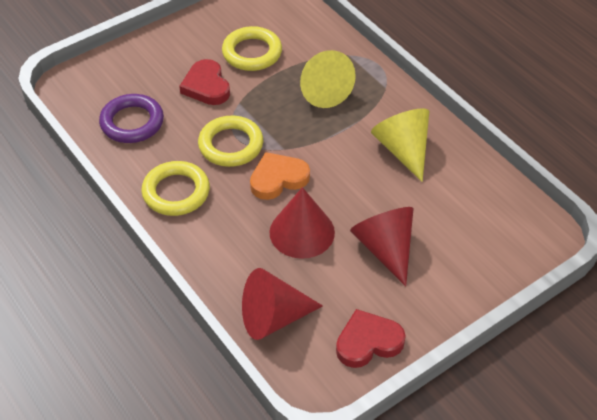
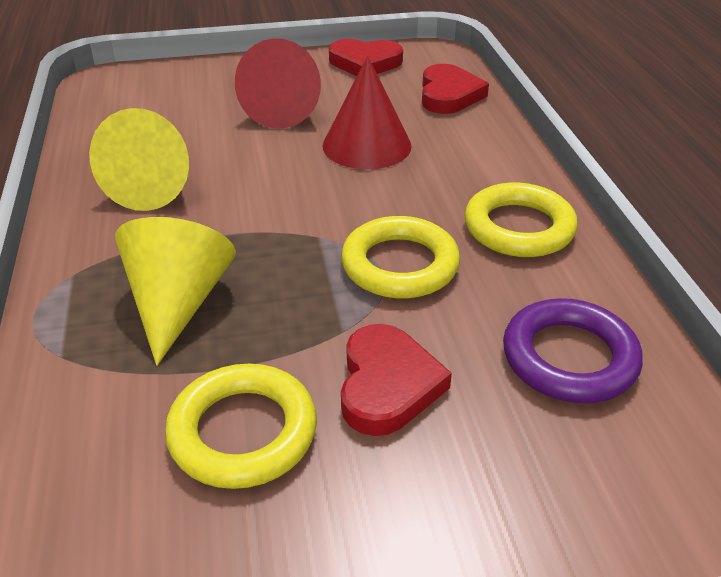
camera: 155 degrees left, 10 degrees down
red cone [242,268,323,340] -> red heart [422,64,489,114]
orange heart [250,152,310,200] -> none

